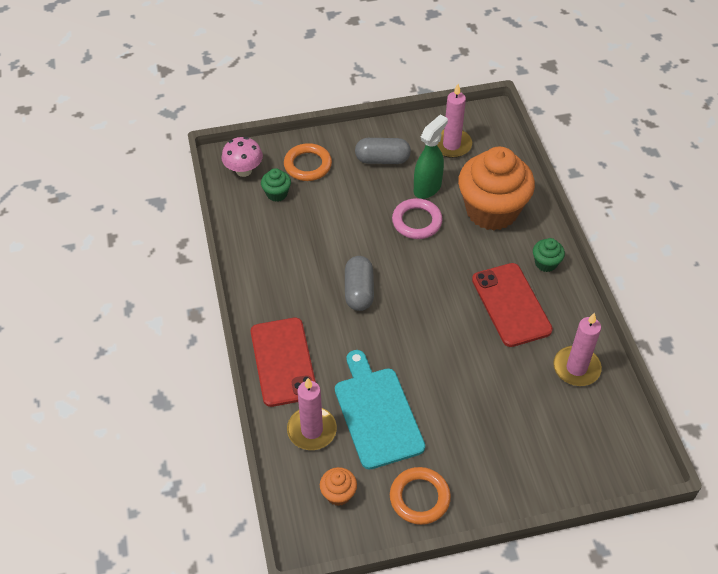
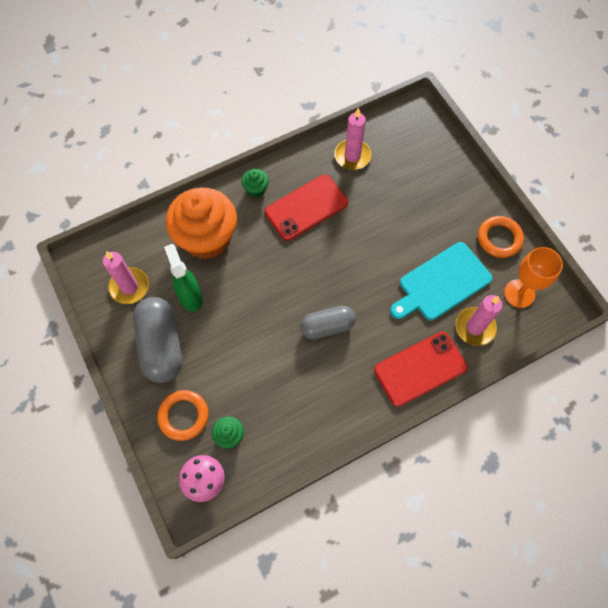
camera: 105 degrees left, 15 degrees up
orange cupcake [320,467,357,506] -> orange goblet [504,247,563,308]
grey capsule [355,138,411,164] -> grey capsule [133,297,182,383], size x1.55
pink ring [392,198,443,239] -> none
green spray bottle [414,114,448,199] -> green spray bottle turned 45 degrees clockwise [164,244,203,312]

